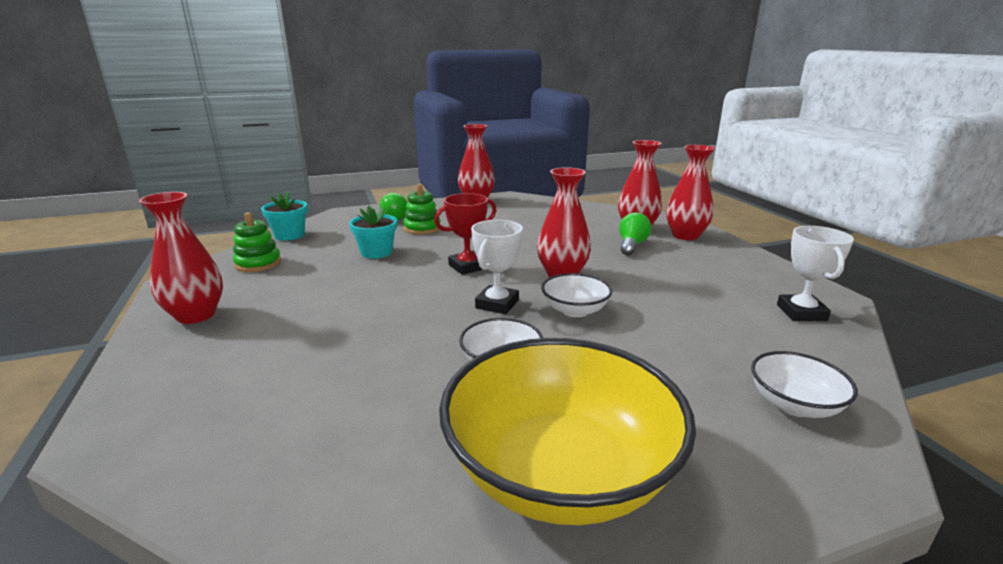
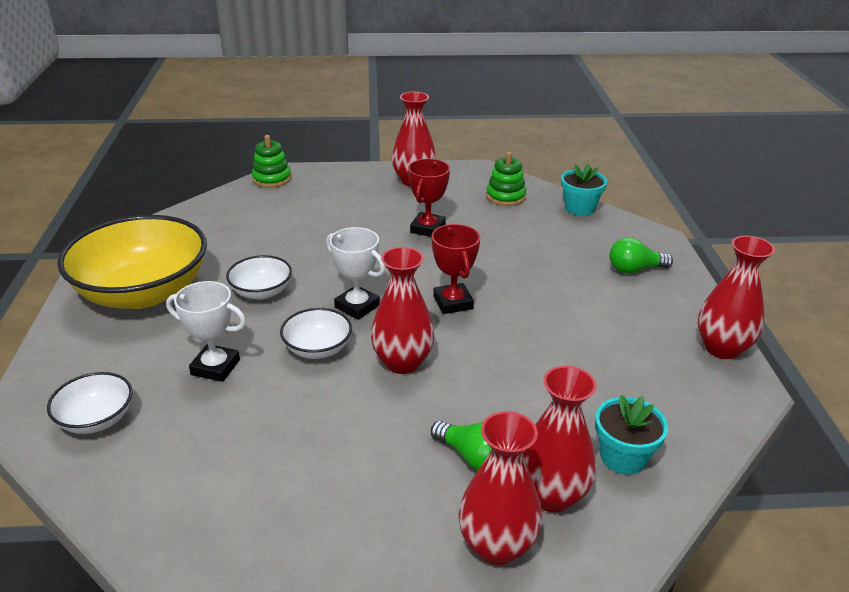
camera: 105 degrees right, 10 degrees up
turquoise flower pot [349,206,397,259] -> turquoise flower pot moved to [595,395,668,475]
green stacking toy [403,184,440,235] -> green stacking toy moved to [252,135,291,188]
white trophy [777,226,854,321] -> white trophy moved to [166,281,246,382]
none -> red trophy [408,159,450,237]

